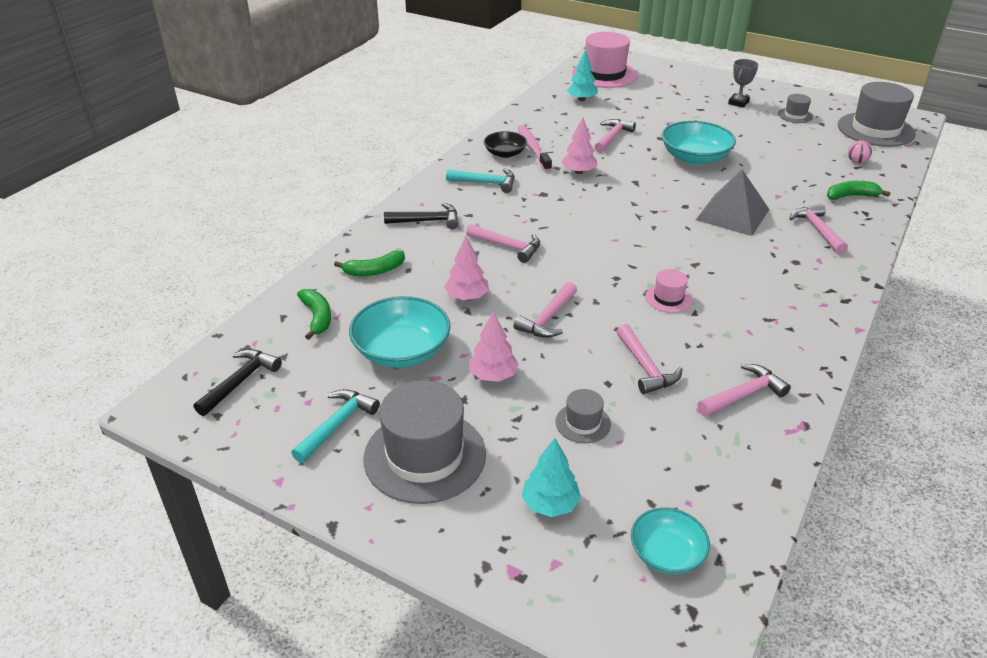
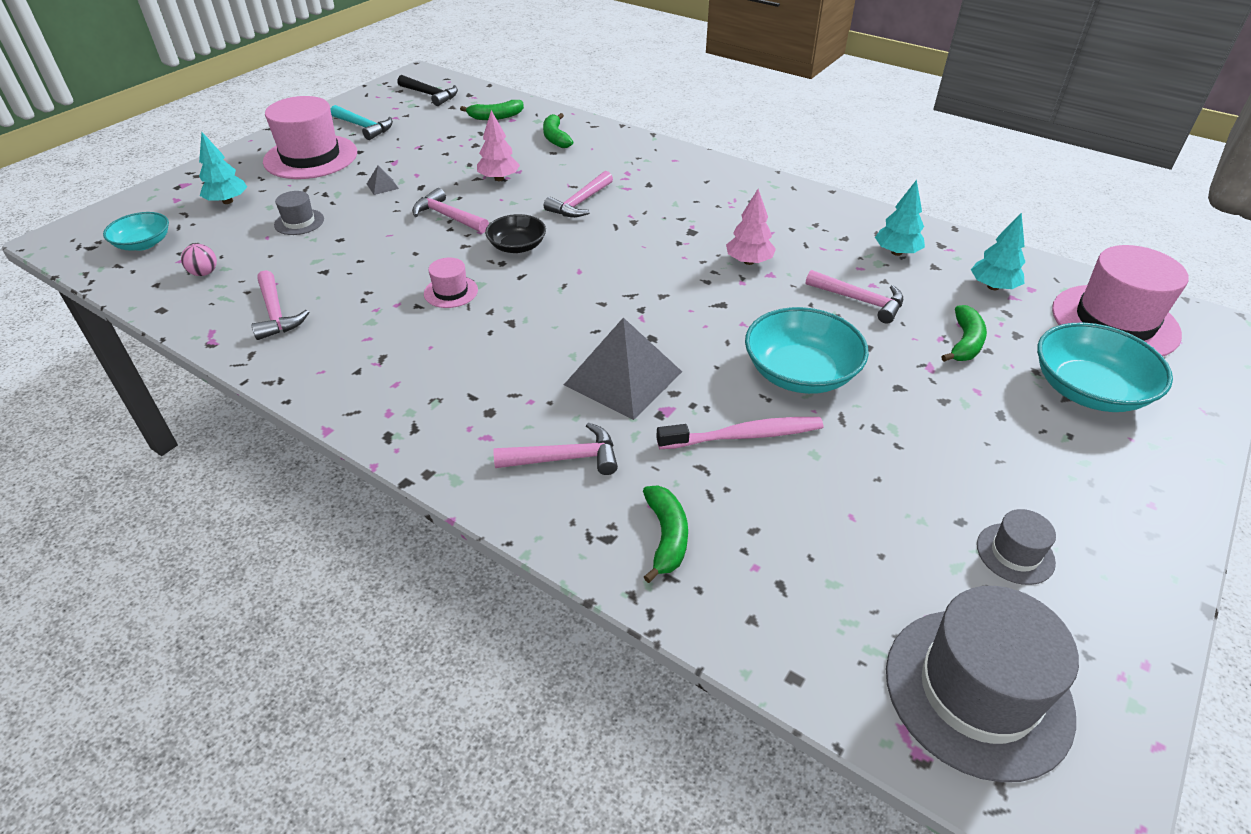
camera: 95 degrees right, 5 degrees up
turquoise bowl [349,296,451,368] -> turquoise bowl moved to [1037,323,1173,412]
grey hat [363,380,486,504] -> pink hat [263,96,357,179]
black hammer [384,203,459,229] -> none
turquoise hammer [446,168,515,193] -> none
pink tree [469,312,519,382] -> grey pyramid [367,166,399,195]
black bowl [484,131,527,158] -> black bowl moved to [485,214,546,253]
pink toothbrush [517,125,552,172] -> pink toothbrush moved to [656,417,823,449]
pink hammer [617,324,683,394] -> none
grey trophy [728,59,758,108] -> none
pink ball [848,140,872,163] -> pink ball moved to [181,244,217,276]
none -> turquoise tree [875,180,925,256]
none -> green banana [941,305,987,362]

